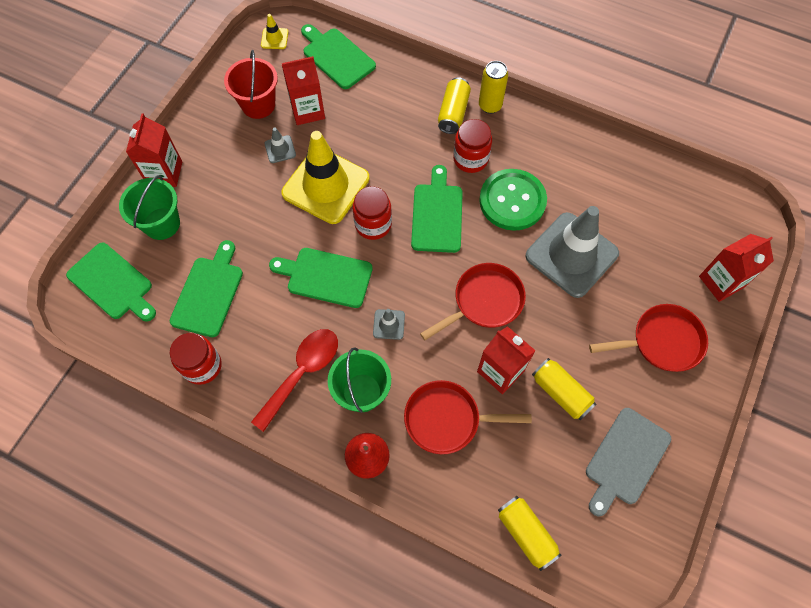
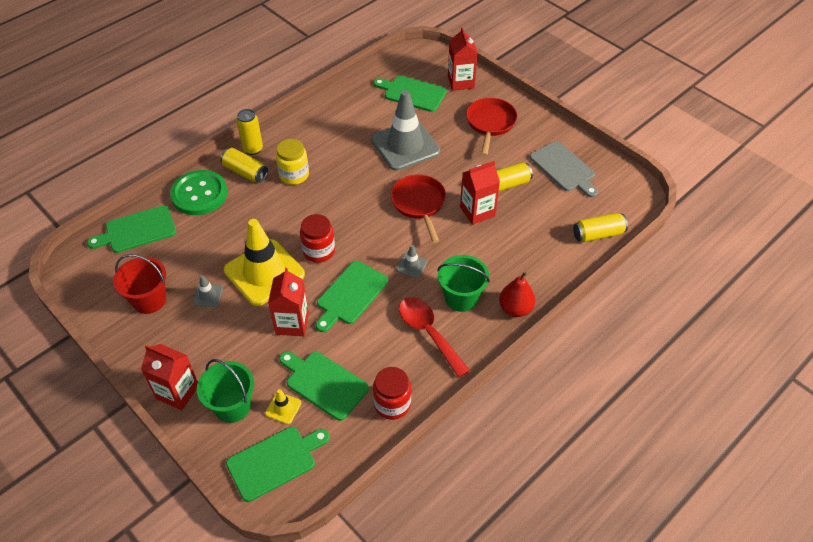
camera: 70 degrees left, 15 degrees down
yellow traffic cone [261,14,288,49] -> yellow traffic cone moved to [265,389,302,424]
red carton [282,56,325,125] -> red carton moved to [268,268,309,336]
red pan [404,380,532,454] -> none
green cutting board [411,165,463,253] -> green cutting board moved to [373,75,447,112]
red jar [453,119,492,173] -> yellow jar [276,139,309,185]
green button [479,169,547,231] -> green button moved to [170,170,228,215]

